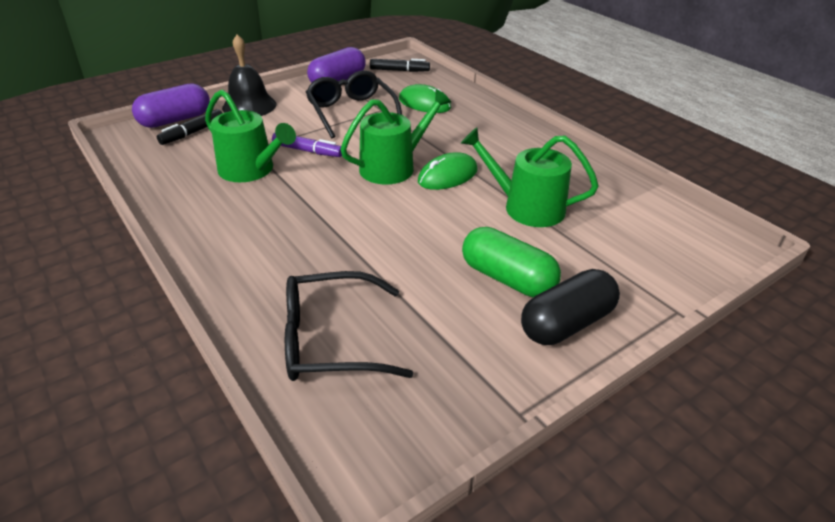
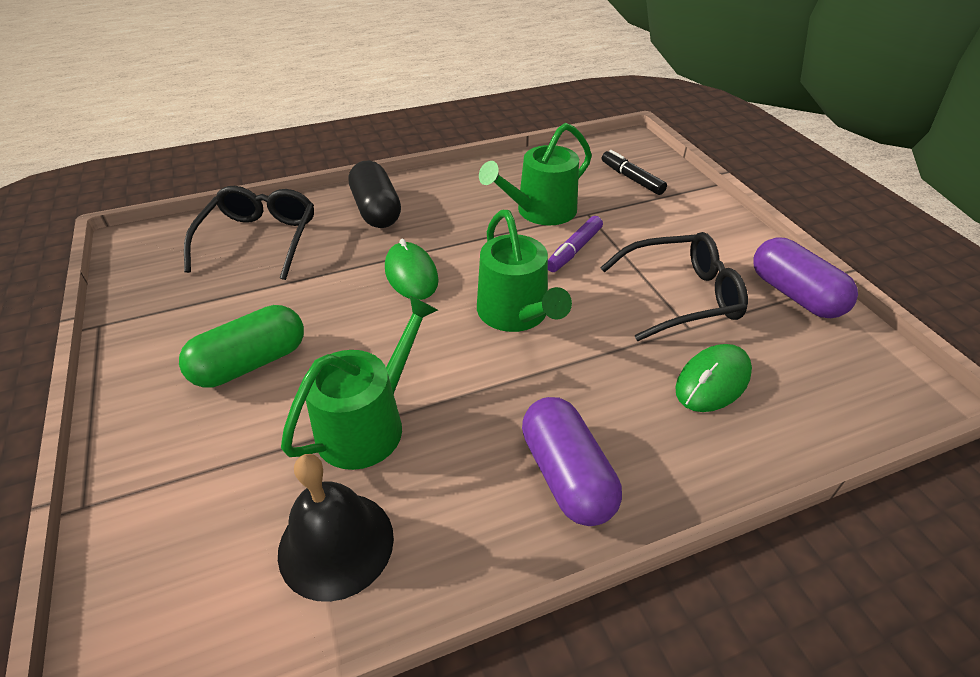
camera: 105 degrees right, 5 degrees up
purple capsule [132,83,210,128] -> purple capsule moved to [522,397,622,526]
black bell [222,34,277,116] -> black bell moved to [278,454,394,602]
black marker [370,59,430,72] -> none
green mouse [418,152,478,190] -> green mouse moved to [385,239,439,300]
black capsule [521,269,620,345] -> black capsule moved to [349,161,401,228]

